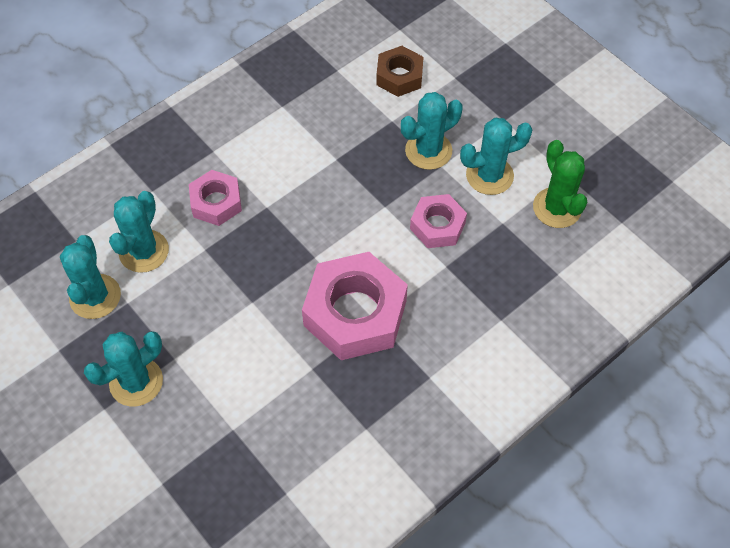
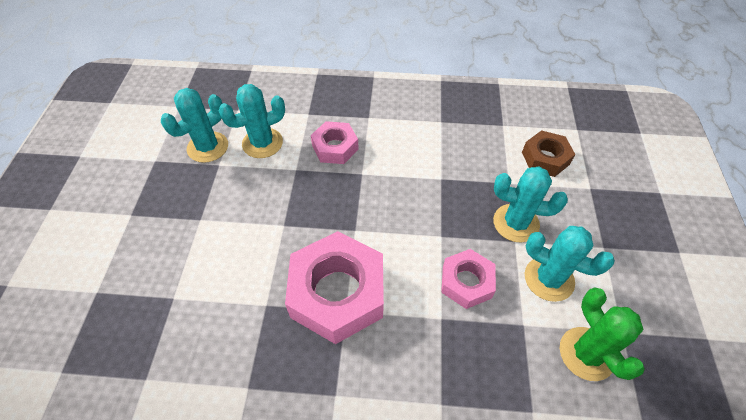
camera: 45 degrees right, 5 degrees down
turquoise cactus [84,331,163,406] -> none
green cactus [533,140,587,228] -> green cactus turned 45 degrees counterclockwise [560,287,645,381]

